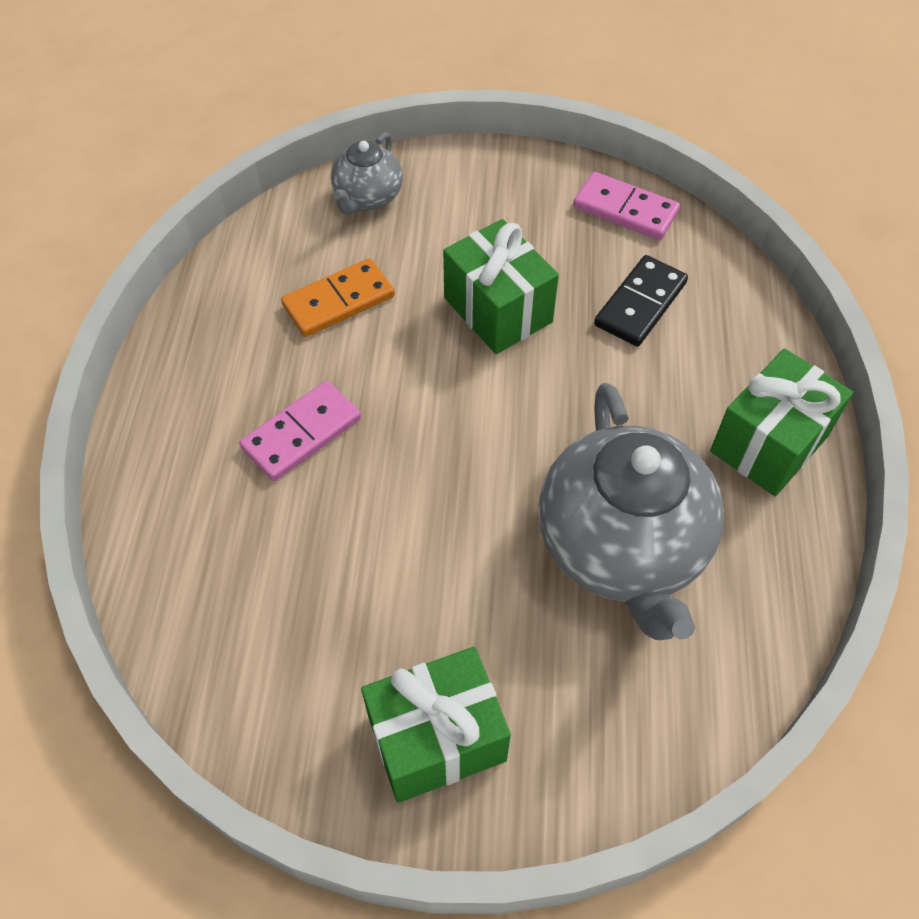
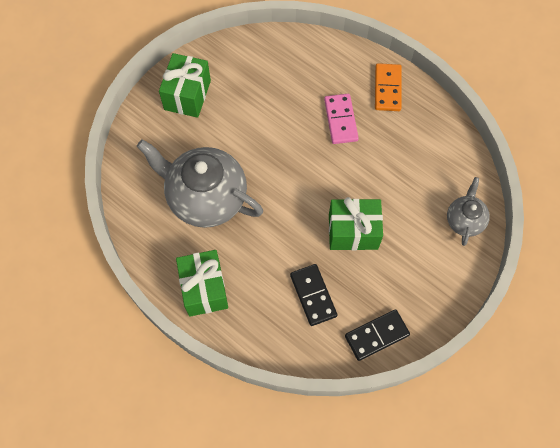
camera: 125 degrees right, 10 degrees up
orange domino [281,258,395,337] -> orange domino moved to [375,63,402,111]
grey teapot [331,132,403,215] -> grey teapot turned 45 degrees clockwise [447,177,490,246]
pink domino [573,172,680,240] -> black domino [345,309,410,361]

